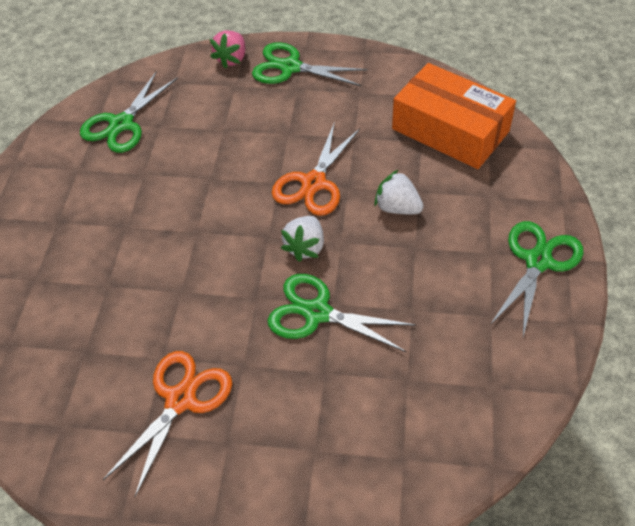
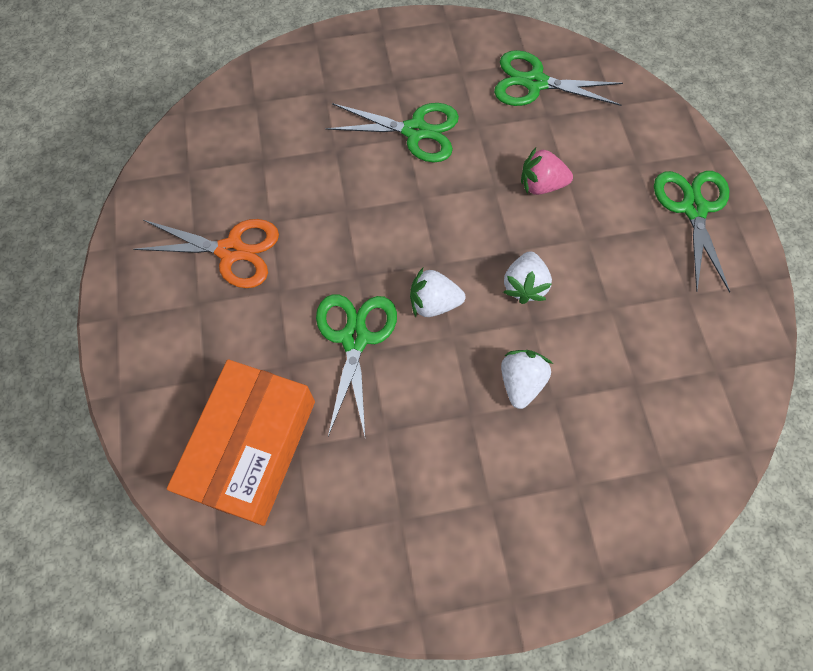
camera: 70 degrees right, 15 degrees up
pink strawberry [210,31,245,69] -> pink strawberry moved to [521,147,573,195]
orange scissors [272,122,360,216] -> white strawberry [503,252,552,304]
orange box [392,63,516,169] -> orange box moved to [167,359,315,526]
green scissors [490,221,583,336] -> green scissors moved to [325,103,459,162]

